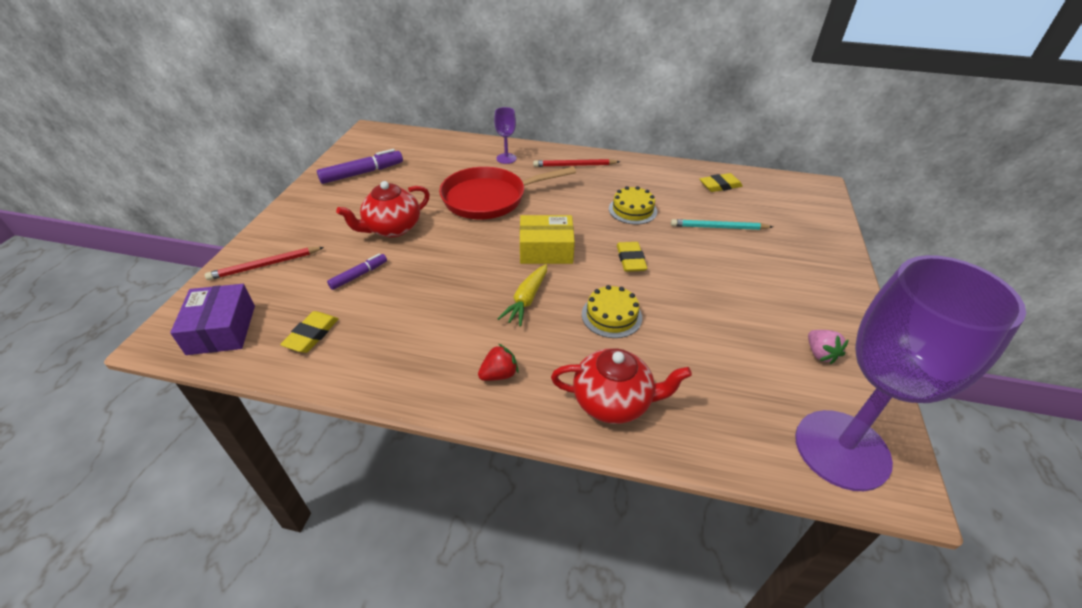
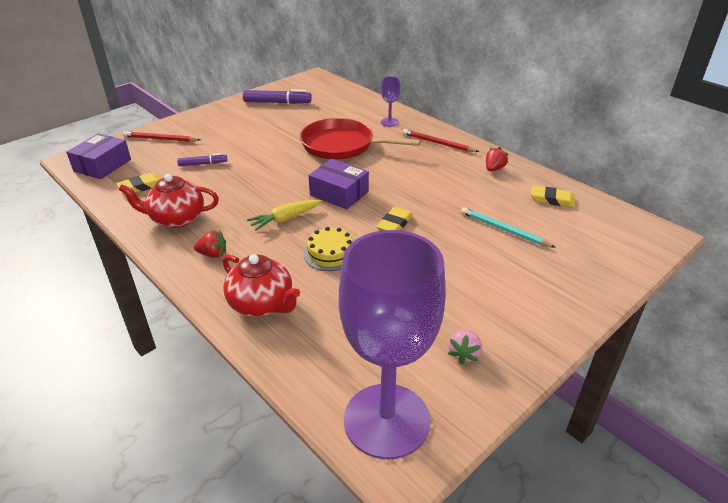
camera: 35 degrees right, 5 degrees down
red teapot [336,181,430,238] -> red teapot moved to [118,174,219,228]
yellow box [520,215,575,264] -> purple box [308,159,369,209]
yellow cake [609,186,657,225] -> none
none -> red strawberry [486,147,509,171]

